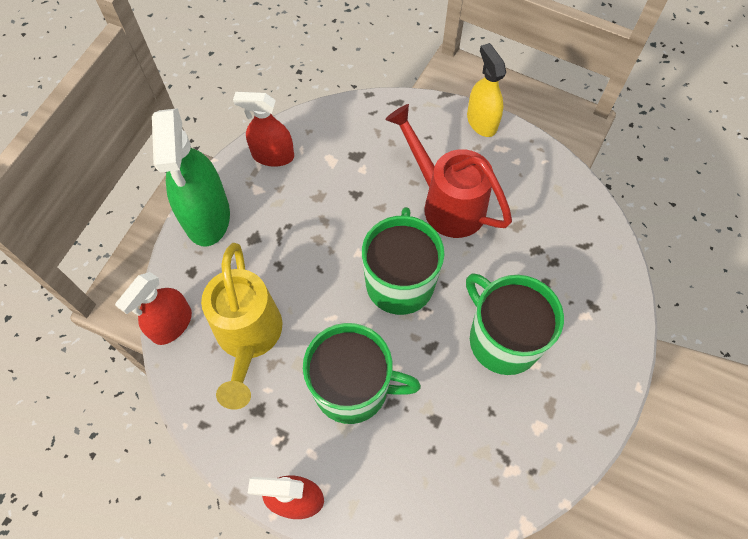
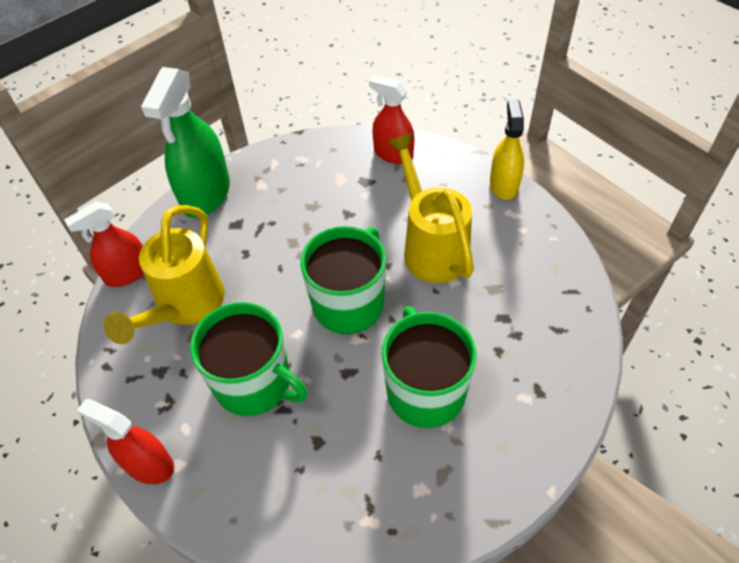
camera: 25 degrees right, 10 degrees down
red spray bottle [233,92,294,167] -> red spray bottle moved to [369,76,414,164]
red watering can [385,104,512,238] -> yellow watering can [386,133,474,283]

